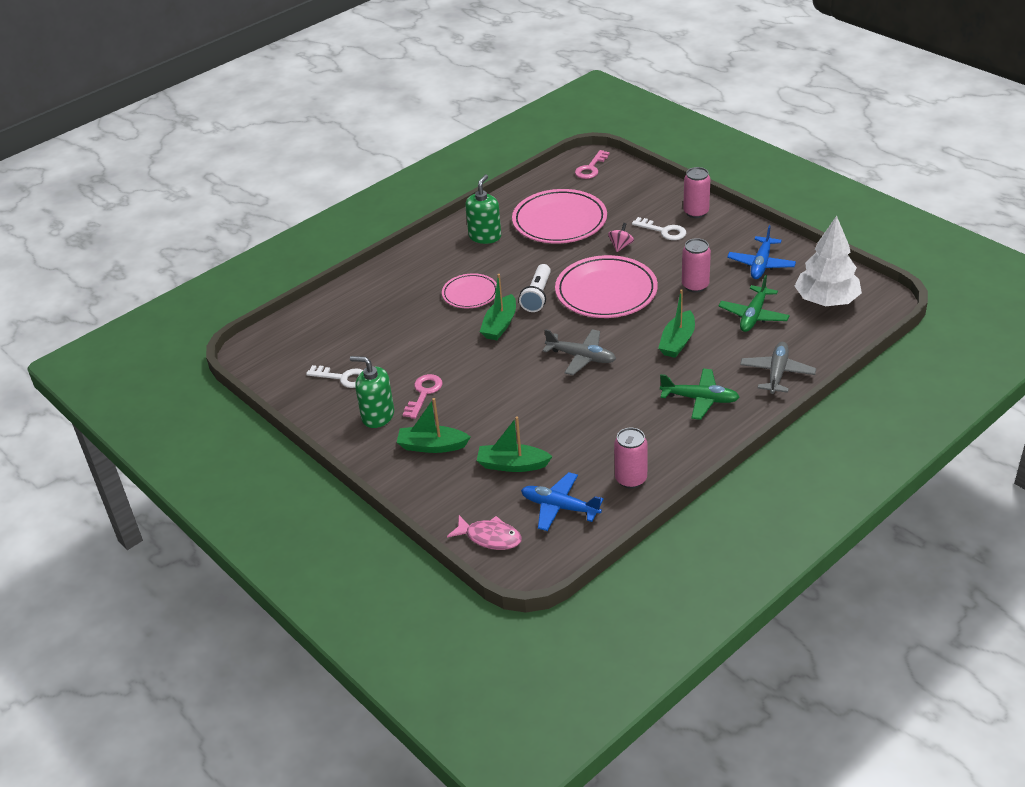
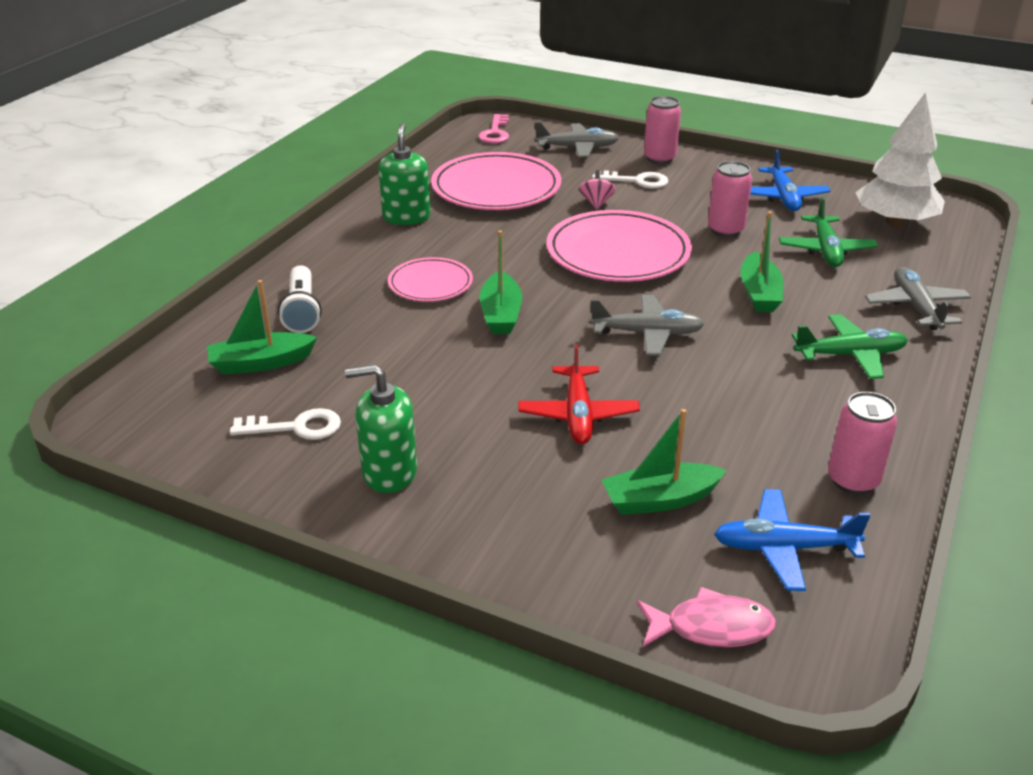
camera: 25 degrees left, 5 degrees down
green boat [397,398,470,453] -> green boat moved to [207,280,317,375]
pink key [403,374,443,419] -> none
white flashlight [519,264,551,312] -> white flashlight moved to [278,265,322,333]
none -> red plane [518,344,640,444]
none -> grey plane [534,122,619,157]

